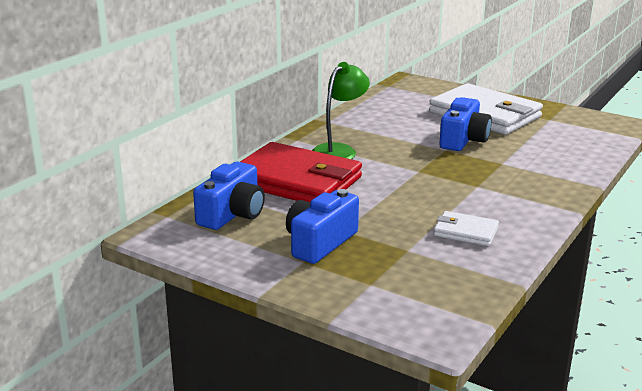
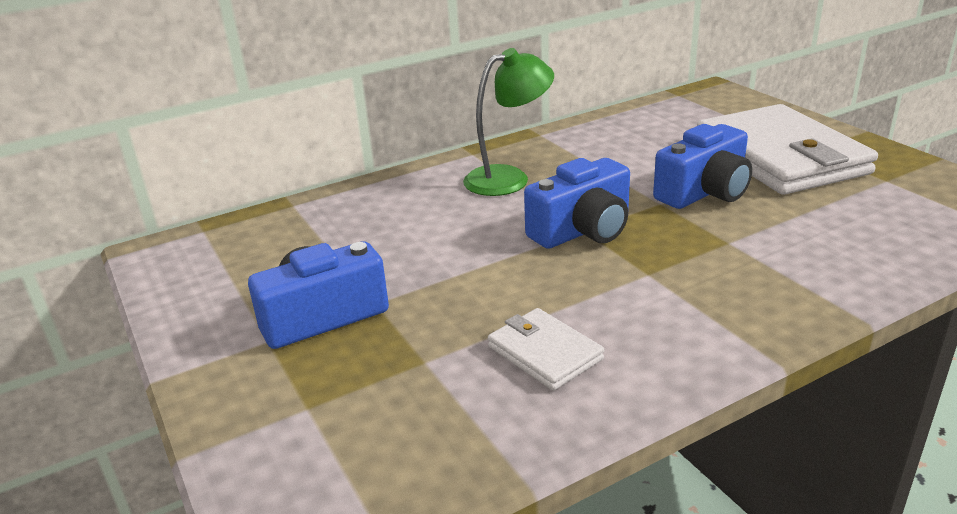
camera: 30 degrees right, 5 degrees up
blue camera [193,162,265,230] -> blue camera moved to [524,158,630,249]
red wallet [240,142,362,202] -> none

